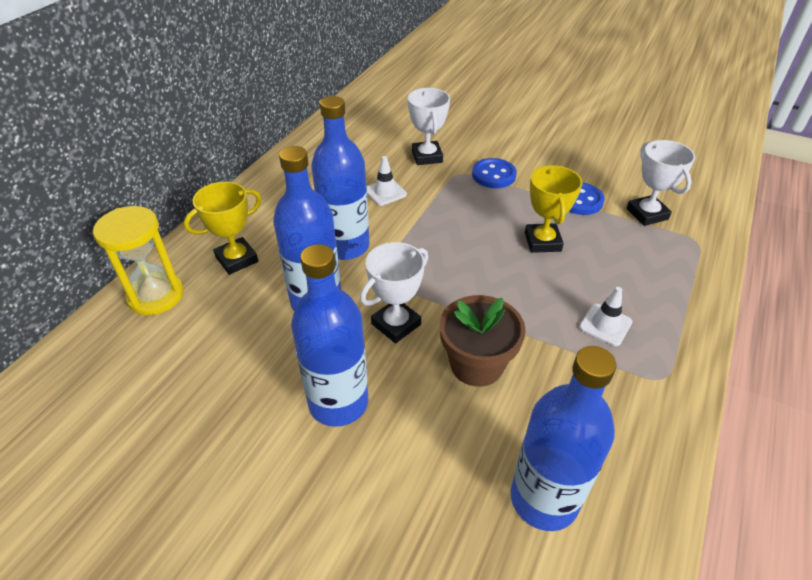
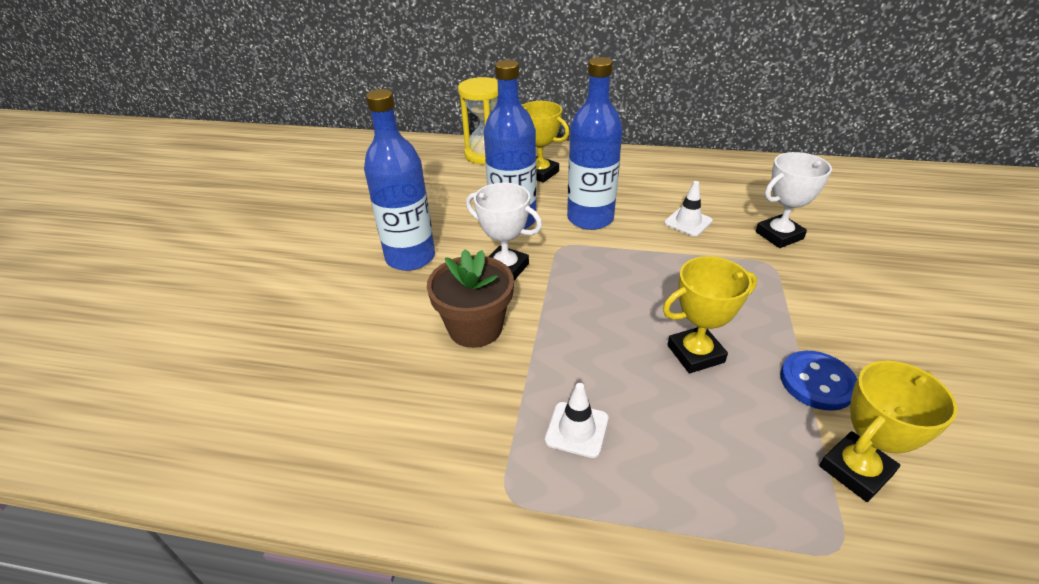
camera: 75 degrees right, 5 degrees down
blue button [472,158,517,188] -> none
blue bottle [511,346,616,531] -> none
white trophy [627,140,695,226] -> yellow trophy [819,361,957,502]

